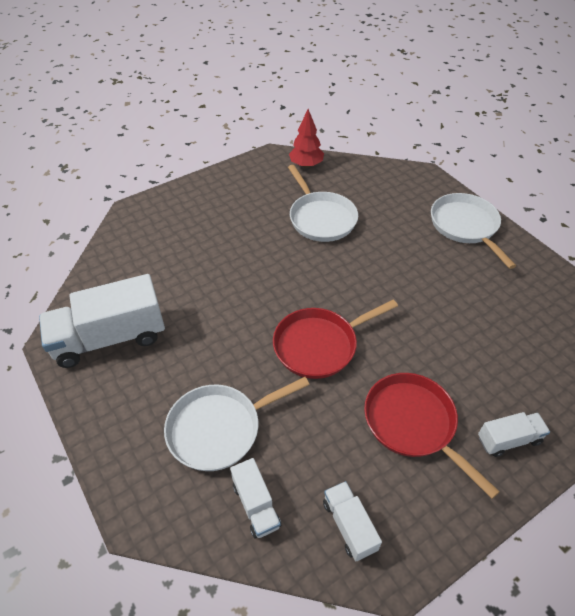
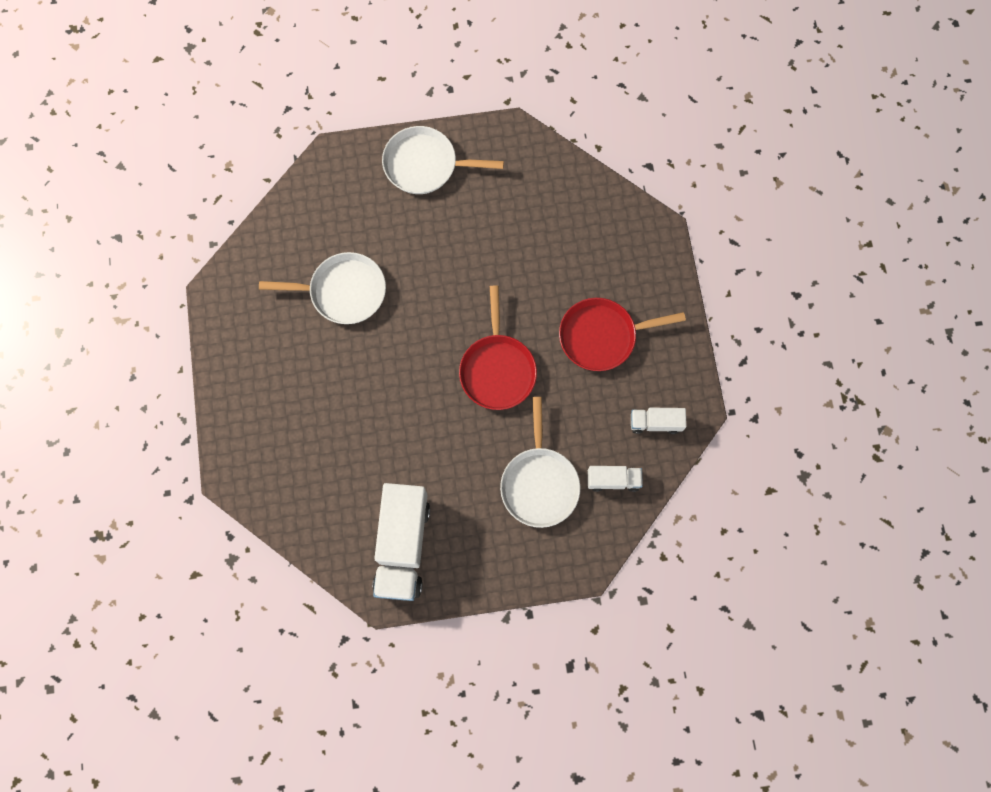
camera: 65 degrees left, 25 degrees up
red tree [289,109,324,168] -> none
white truck [478,412,550,457] -> none

